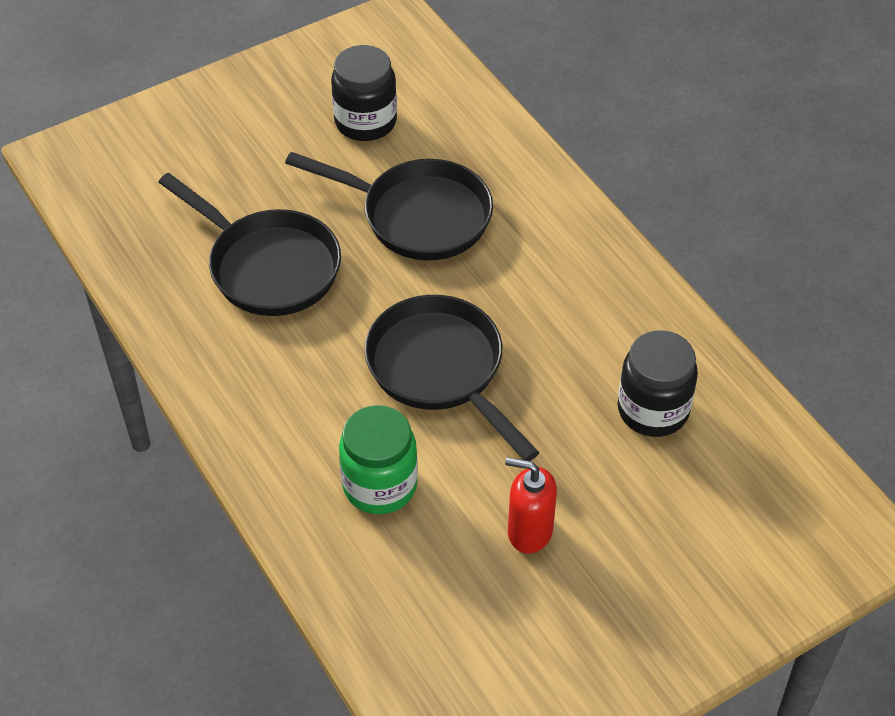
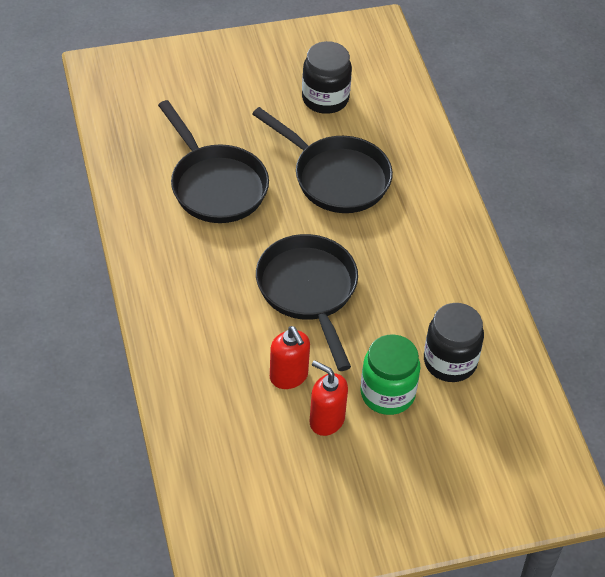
camera: 15 degrees right, 0 degrees up
green jar [339,405,418,514] -> green jar moved to [360,334,420,415]
none -> red soap dispenser [270,326,310,389]

